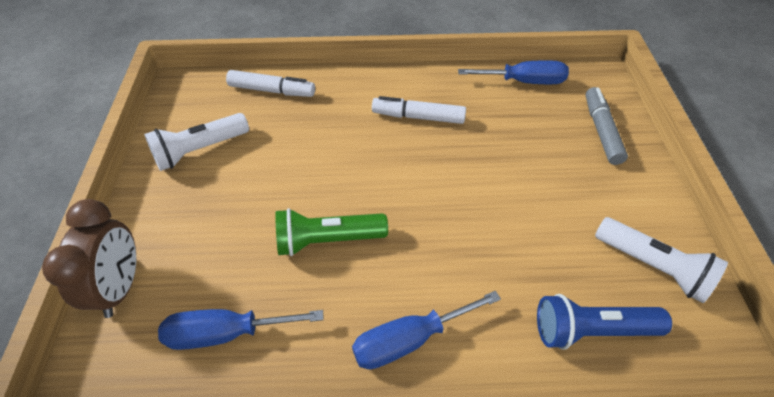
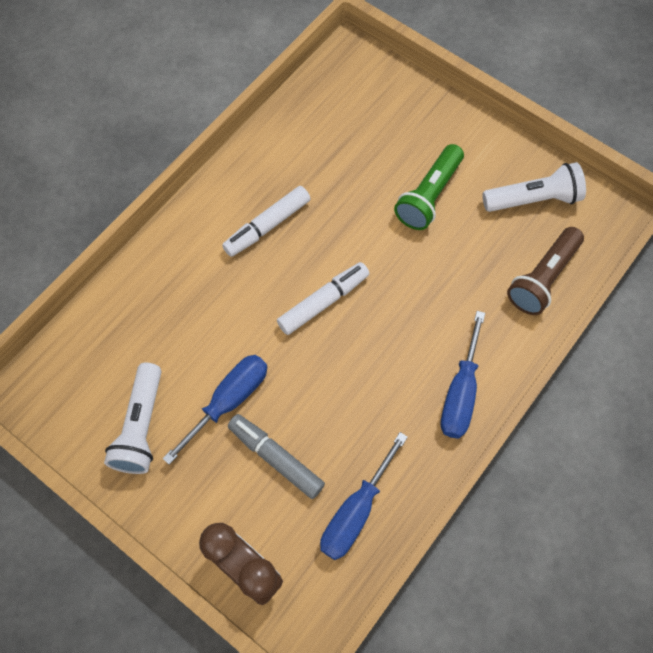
camera: 50 degrees left, 15 degrees up
white marker [226,70,315,97] -> white marker moved to [277,262,369,335]
green flashlight [275,208,388,256] -> green flashlight moved to [394,144,464,230]
blue screwdriver [458,60,569,84] -> blue screwdriver moved to [163,355,267,465]
blue flashlight [537,294,672,350] -> brown flashlight [507,227,584,315]
grey marker [586,87,628,165] -> grey marker moved to [228,414,325,499]

